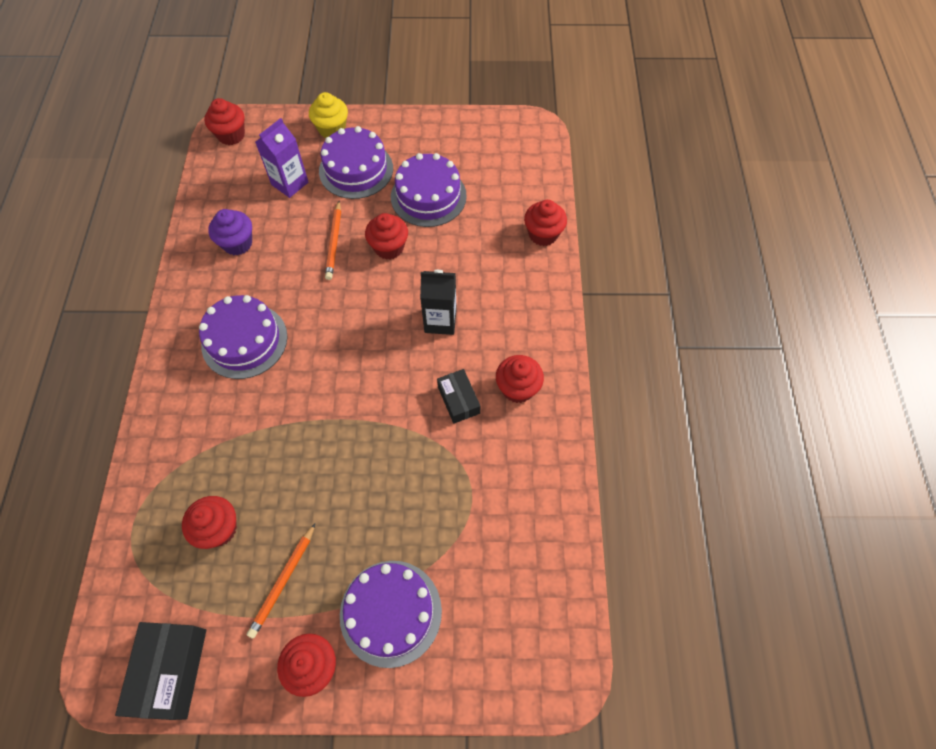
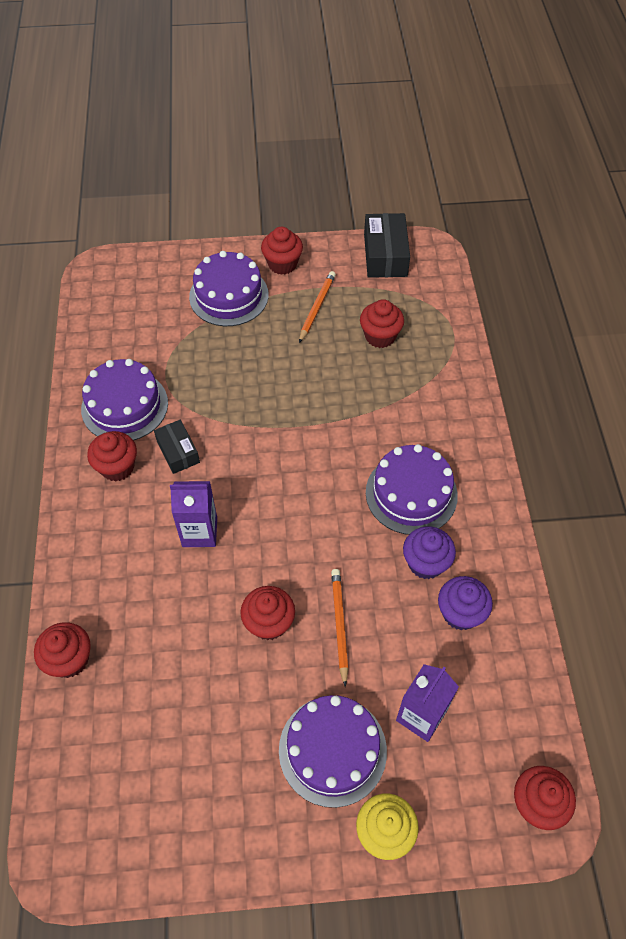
camera: 175 degrees right, 5 degrees down
purple cake [391,153,467,227] -> purple cake moved to [81,359,168,440]
black carton [420,270,457,335] -> purple carton [170,481,217,547]
none -> purple cupcake [403,526,456,579]

